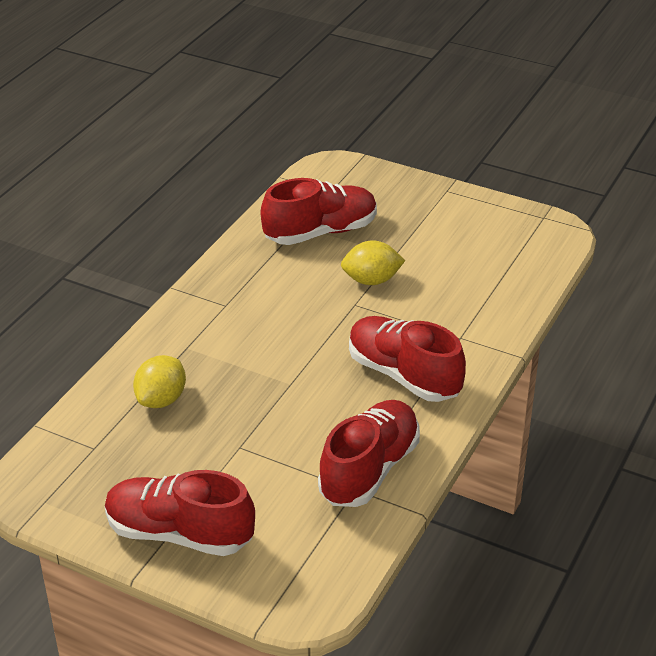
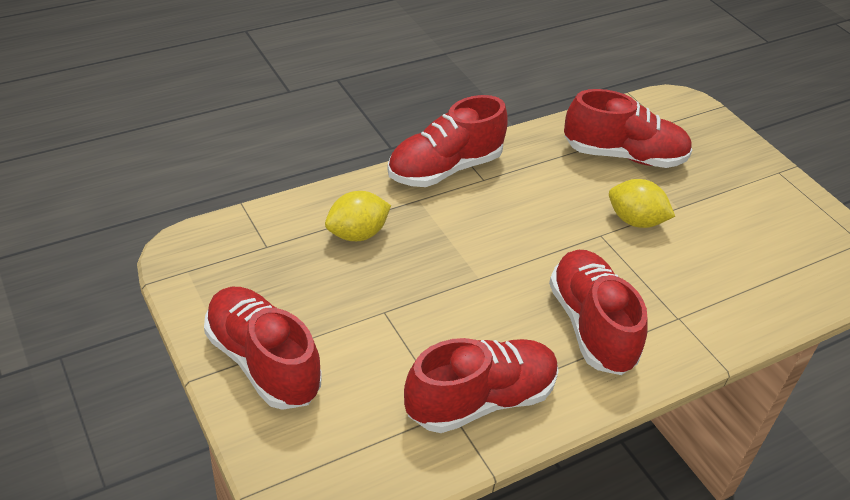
camera: 30 degrees right, 5 degrees up
none -> red shoe [387,95,508,187]

